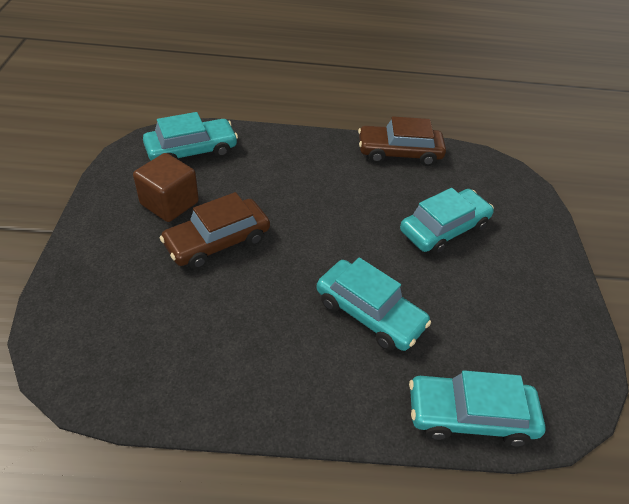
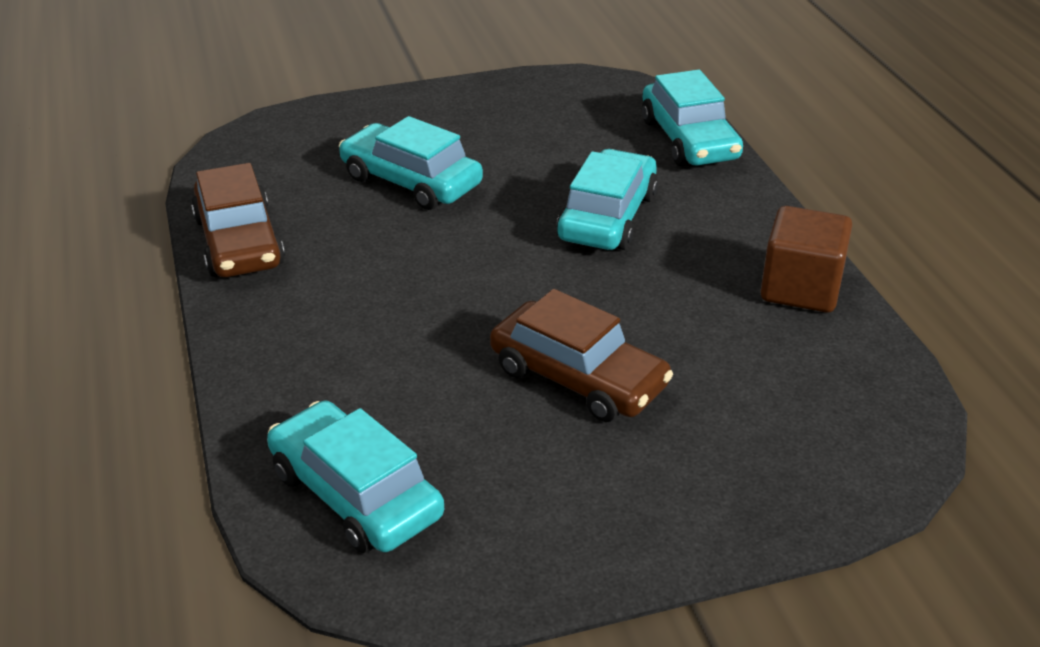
camera: 105 degrees left, 10 degrees down
brown cube [133,153,199,222] -> brown cube moved to [760,206,852,313]

